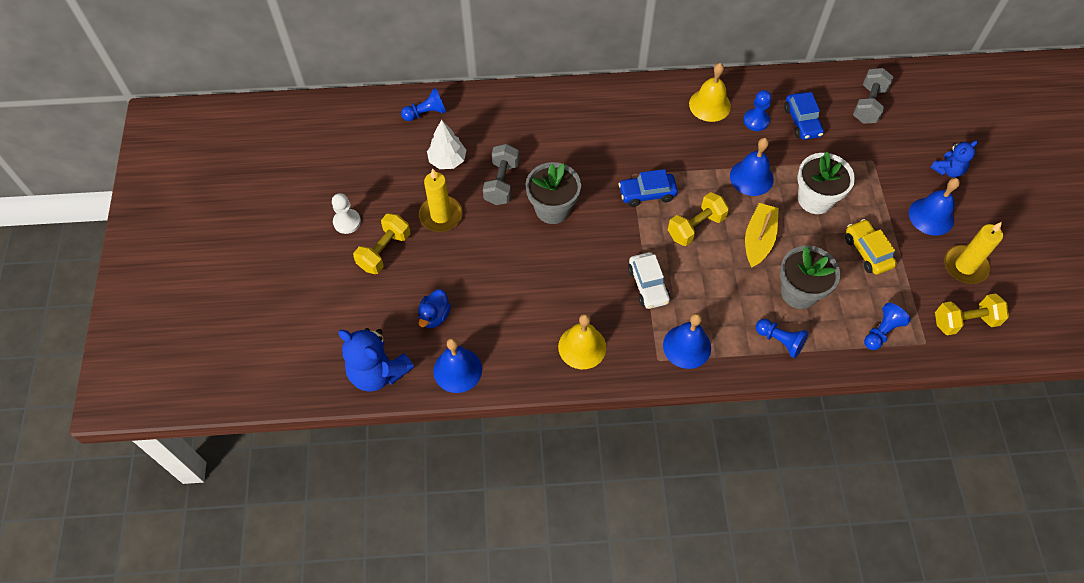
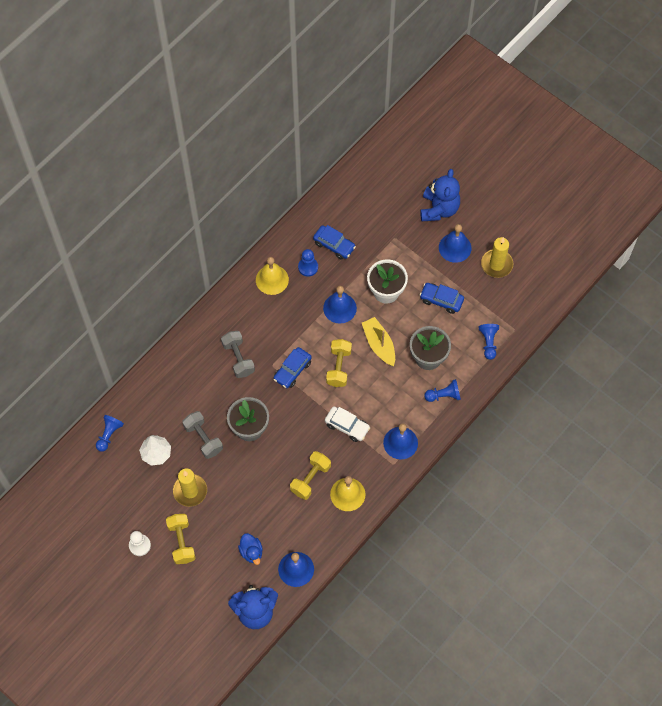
camera: 45 degrees left, 5 degrees up
yellow car [845,219,897,275] -> blue car [420,283,464,314]
grey dumbbell [853,68,893,124] -> grey dumbbell moved to [221,331,255,378]
blue teddy bear [930,140,978,178] -> blue teddy bear [420,169,460,221], size x1.73
yellow dumbbell [935,294,1009,335] -> yellow dumbbell moved to [290,451,331,500]

